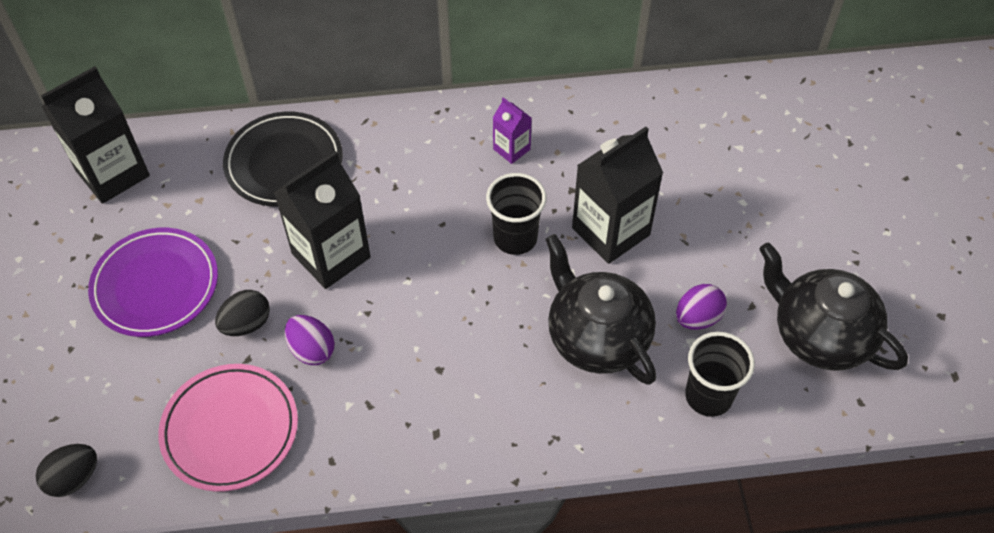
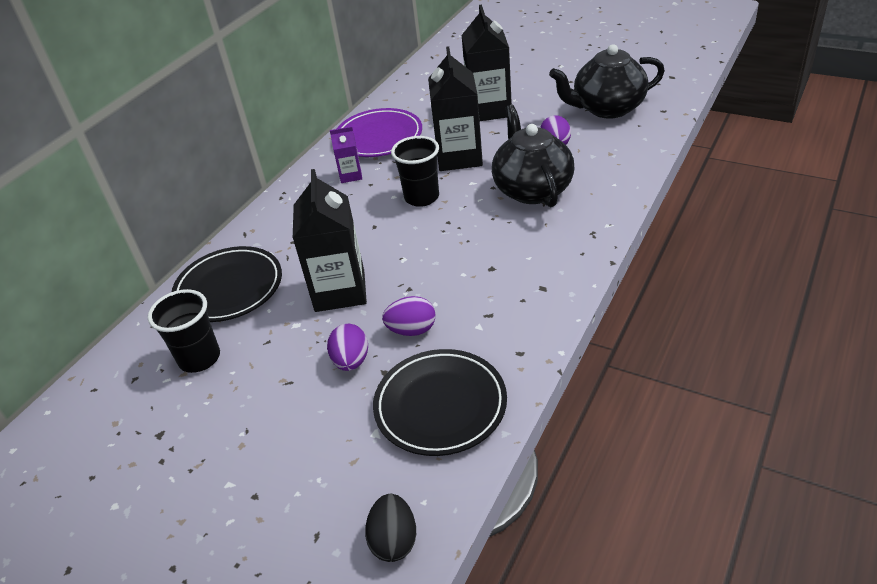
camera: 50 degrees left, 15 degrees down
black carton [41,66,150,204] -> black carton moved to [461,4,512,121]
purple plate [88,228,218,337] -> purple plate moved to [337,108,422,157]
pink plate [158,364,298,492] -> black plate [373,349,507,456]
black egg [215,290,270,336] -> purple egg [327,324,368,371]
black teapot [546,234,656,385] -> black teapot turned 75 degrees clockwise [492,105,575,207]
black cup [685,332,755,417] -> black cup moved to [148,289,220,373]

